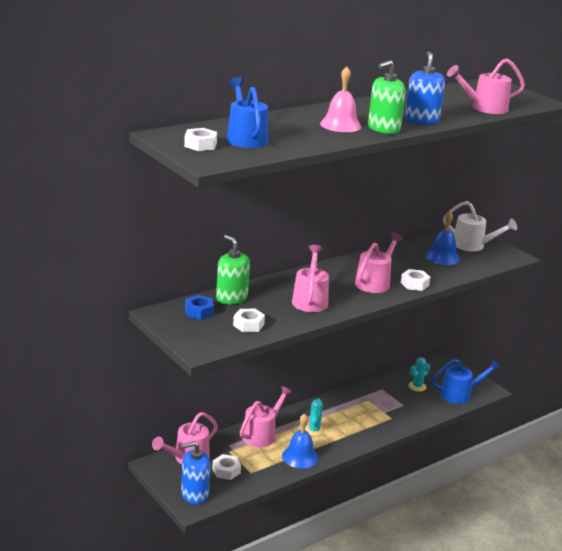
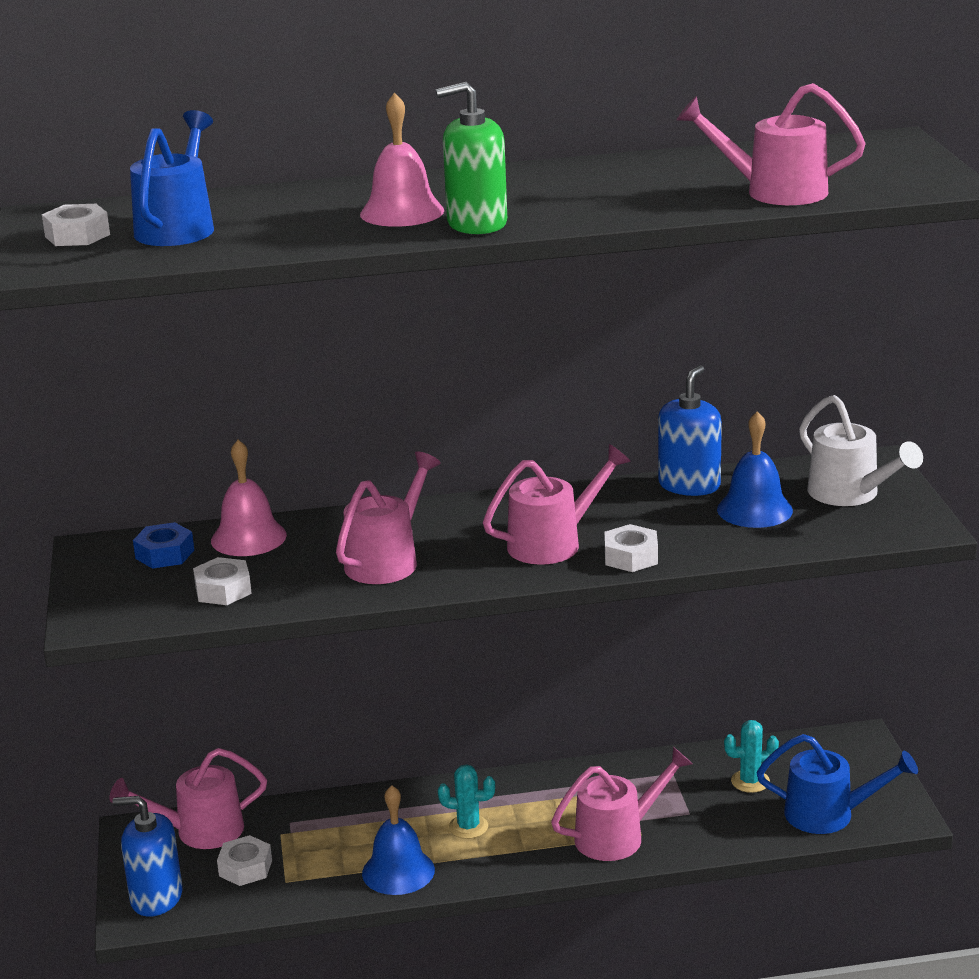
camera: 30 degrees right, 0 degrees up
green soap dispenser [216,235,250,305] -> pink bell [211,440,287,556]
pink watering can [240,386,293,447] -> pink watering can moved to [551,747,692,861]
turquoise cactus [305,398,324,436] -> turquoise cactus turned 60 degrees clockwise [438,764,495,839]
blue soap dispenser [405,51,445,125] -> blue soap dispenser moved to [658,365,722,496]

